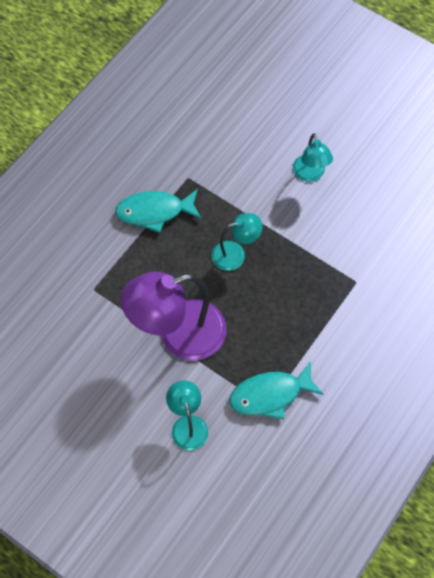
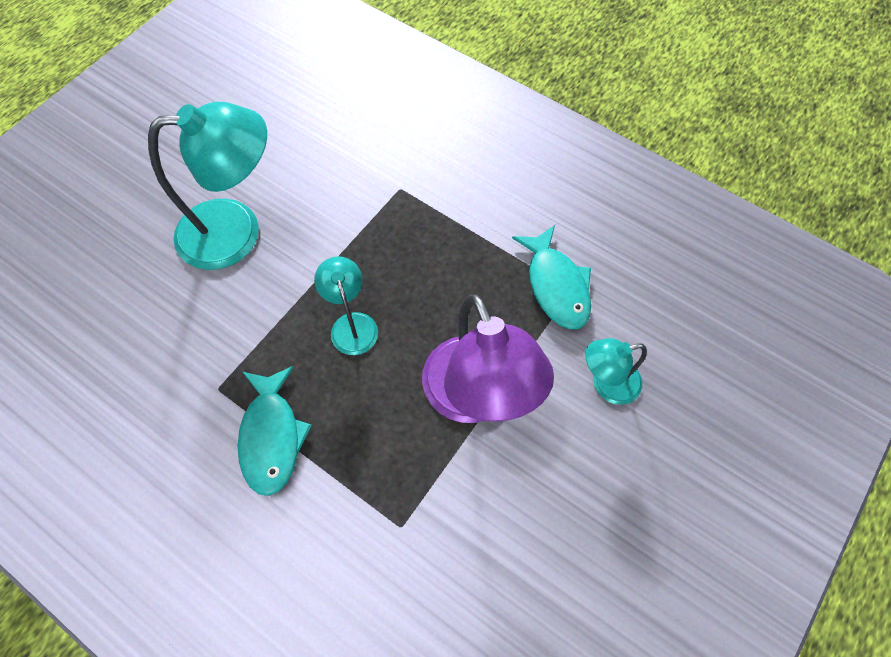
camera: 90 degrees left, 0 degrees up
turquoise lamp [293,133,333,182] -> turquoise lamp [148,102,267,270], size x1.91

